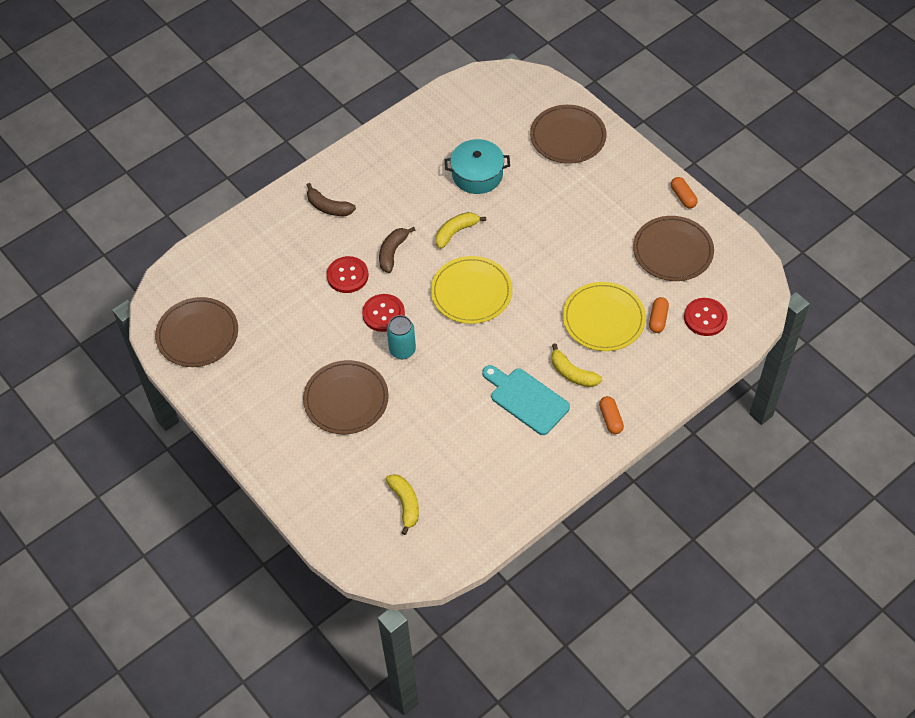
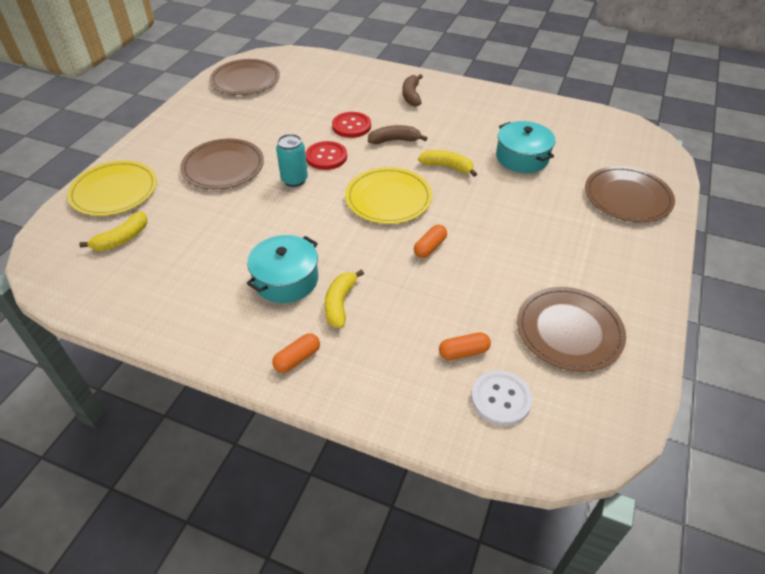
camera: 60 degrees right, 10 degrees down
turquoise cutting board [482,365,570,435] -> turquoise pot [247,235,318,303]
yellow plate [563,282,646,351] -> yellow plate moved to [67,161,157,216]
orange capsule [671,177,698,208] -> orange capsule moved to [414,225,447,258]
red button [684,298,727,336] -> white button [471,370,532,426]

